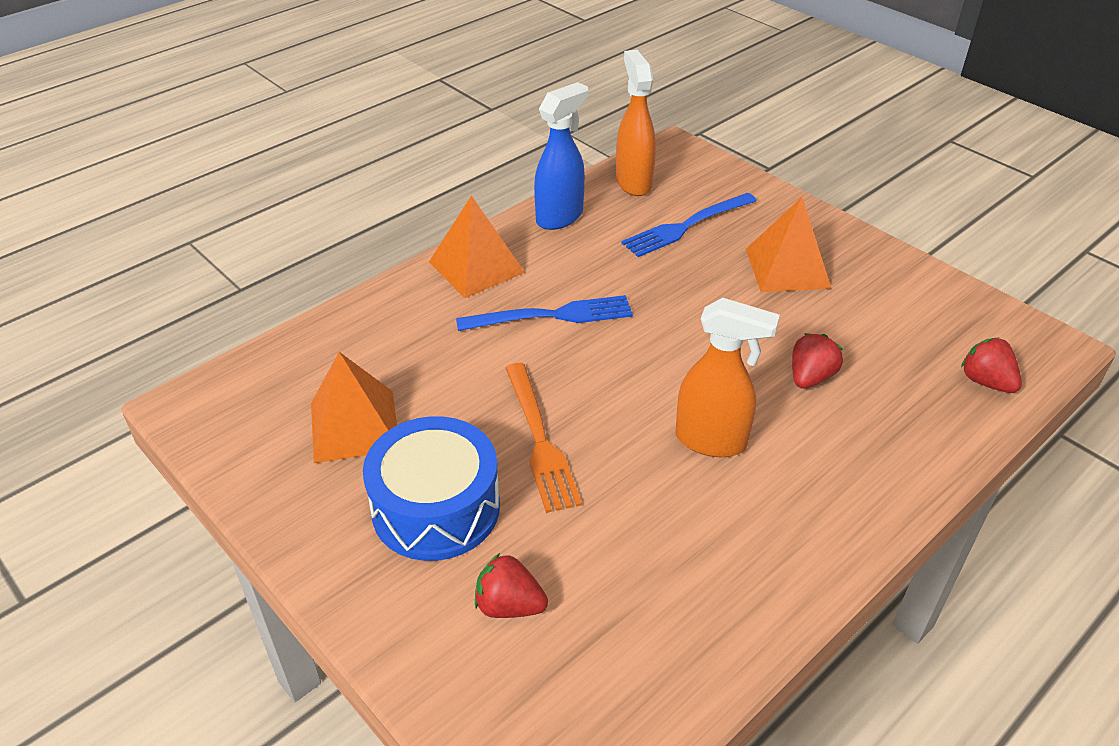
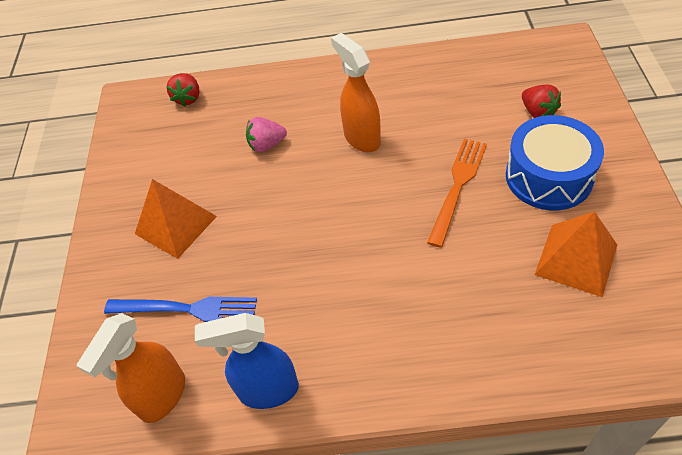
camera: 135 degrees left, 10 degrees up
orange pyramid [429,196,525,298] -> none
blue fork [456,295,633,331] -> none
red strawberry [792,333,843,389] -> pink strawberry [246,117,287,152]

